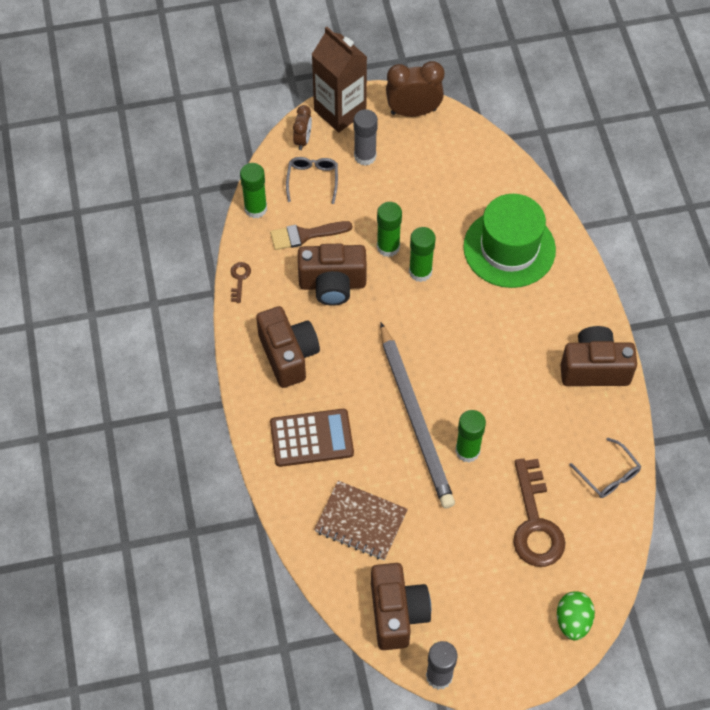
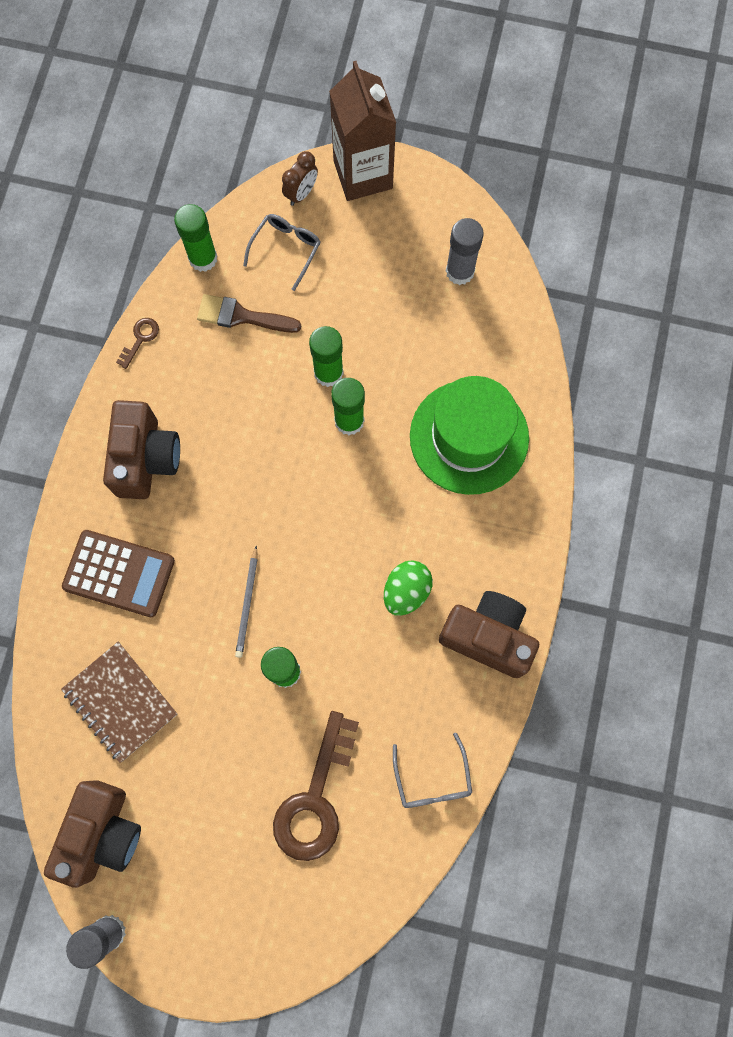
camera: 25 degrees right, 15 degrees up
brown camera [298,244,367,306] -> none
grey glue stick [354,109,378,166] -> grey glue stick moved to [446,218,484,285]
grey pencil [380,322,455,508] -> grey pencil [235,546,258,658], size x0.42
brown clock [386,61,444,117] -> none
green egg [557,591,595,640] -> green egg moved to [384,560,433,616]

